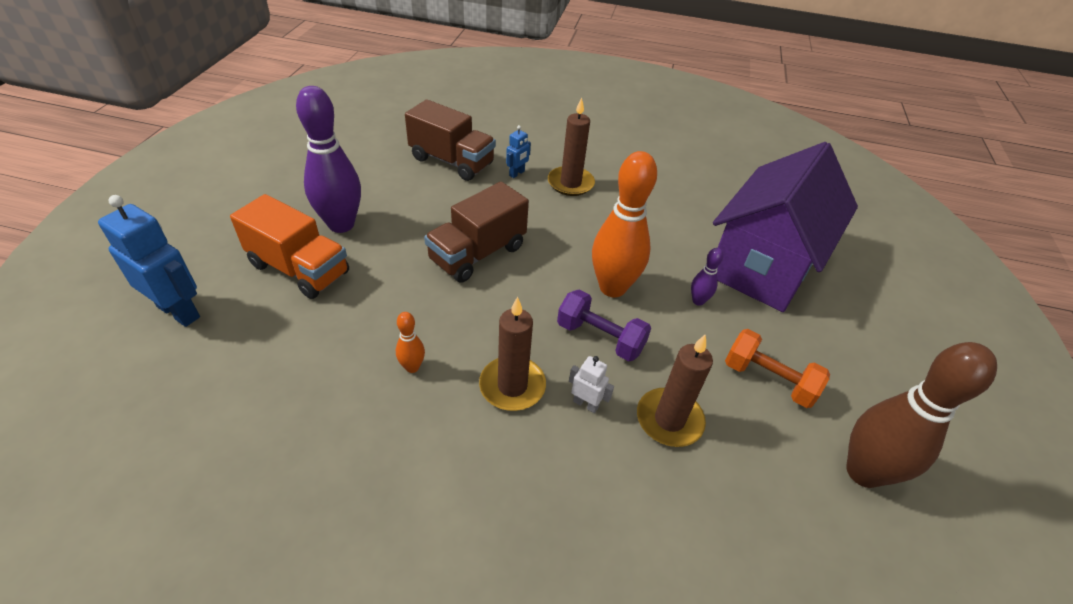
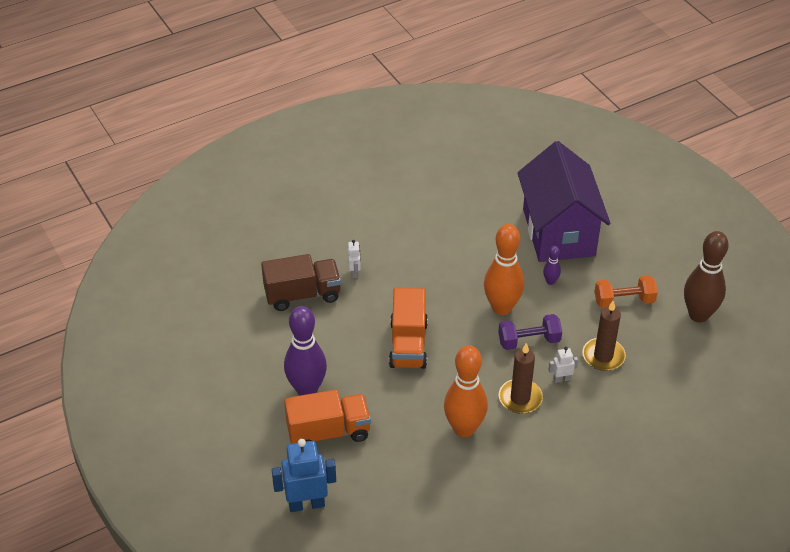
camera: 40 degrees left, 0 degrees up
orange bowling pin [396,312,425,373] -> orange bowling pin [444,345,488,437], size x2.26
brown truck [424,182,529,283] -> orange truck [389,288,428,369]
blue robot [506,125,531,178] -> white robot [348,240,361,278]
brown candle [548,98,595,196] -> none

